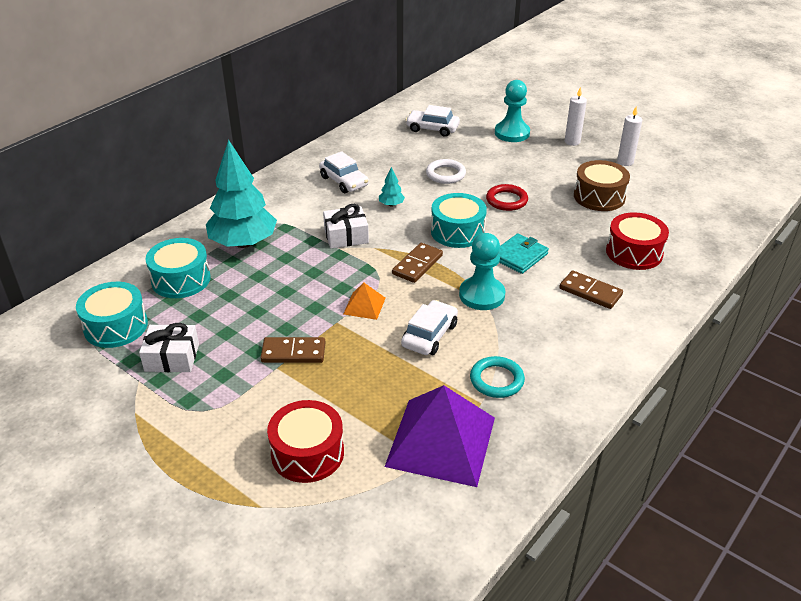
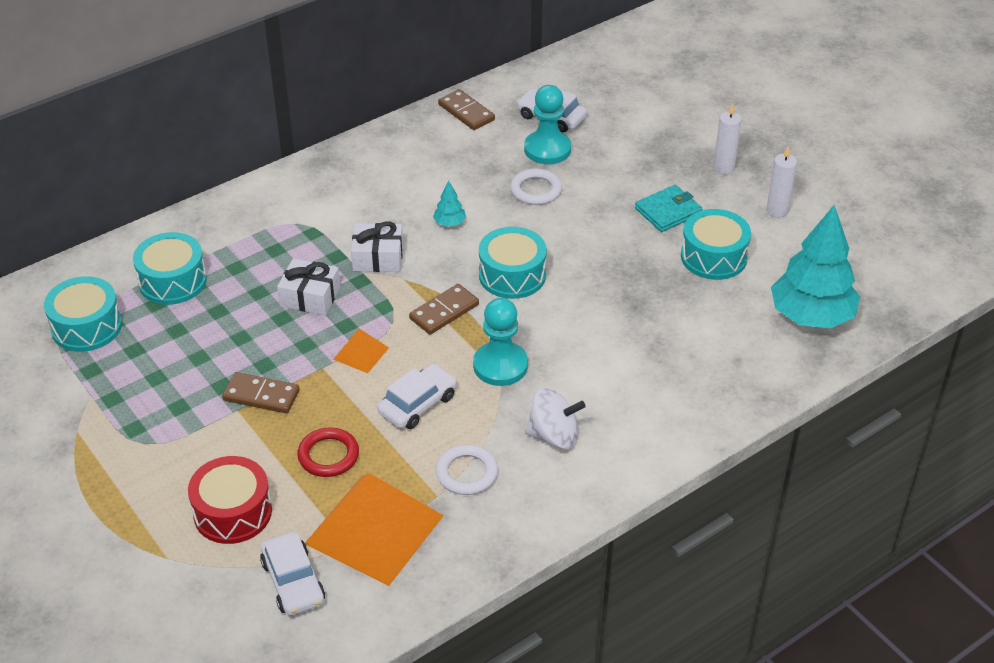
camera: 15 degrees right, 5 degrees up
white gift [139,323,199,372] -> white gift moved to [277,259,340,315]
turquoise tree [206,140,277,248] -> turquoise tree moved to [771,205,860,329]
white car [319,151,369,193] -> white car moved to [260,532,325,615]
purple pyramid [385,385,495,487] -> orange pyramid [305,473,444,586]
turquoise ring [470,356,525,398] -> white ring [436,445,498,495]
red ring [486,184,528,211] -> red ring moved to [297,427,359,477]
turquoise pawn [495,80,530,142] -> turquoise pawn moved to [524,85,571,164]
turquoise wallet [499,233,549,274] -> turquoise wallet moved to [635,185,702,232]
brown domino [559,270,623,309] -> brown domino moved to [438,89,495,130]
brown drum [574,160,630,211] -> turquoise drum [681,209,751,280]
red drum [606,212,669,270] -> none
none -> white spinning top [525,388,586,449]

